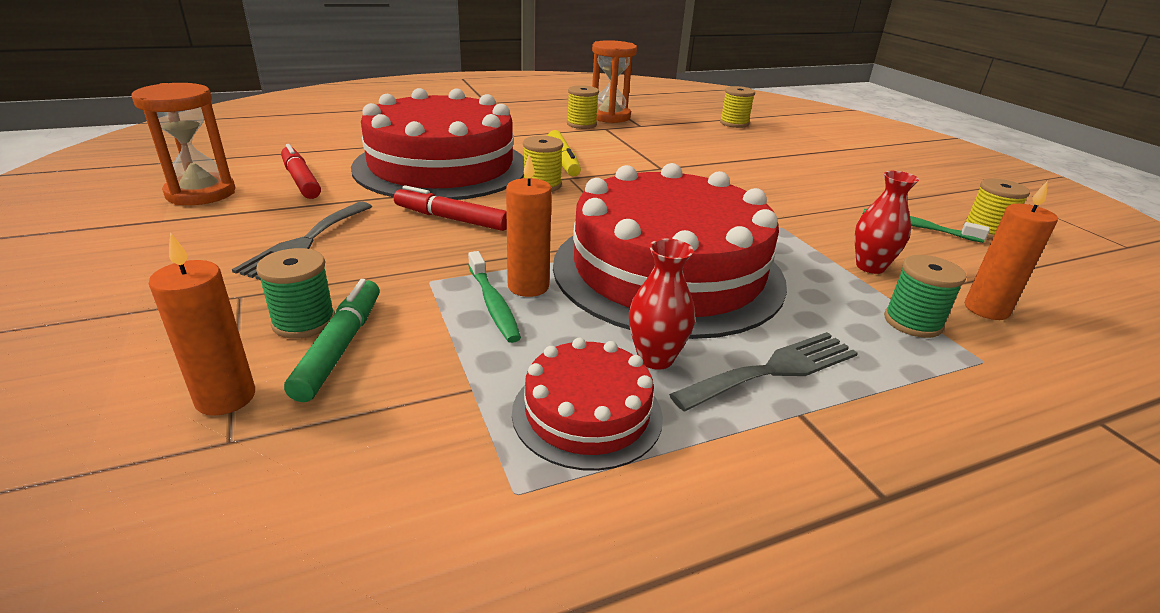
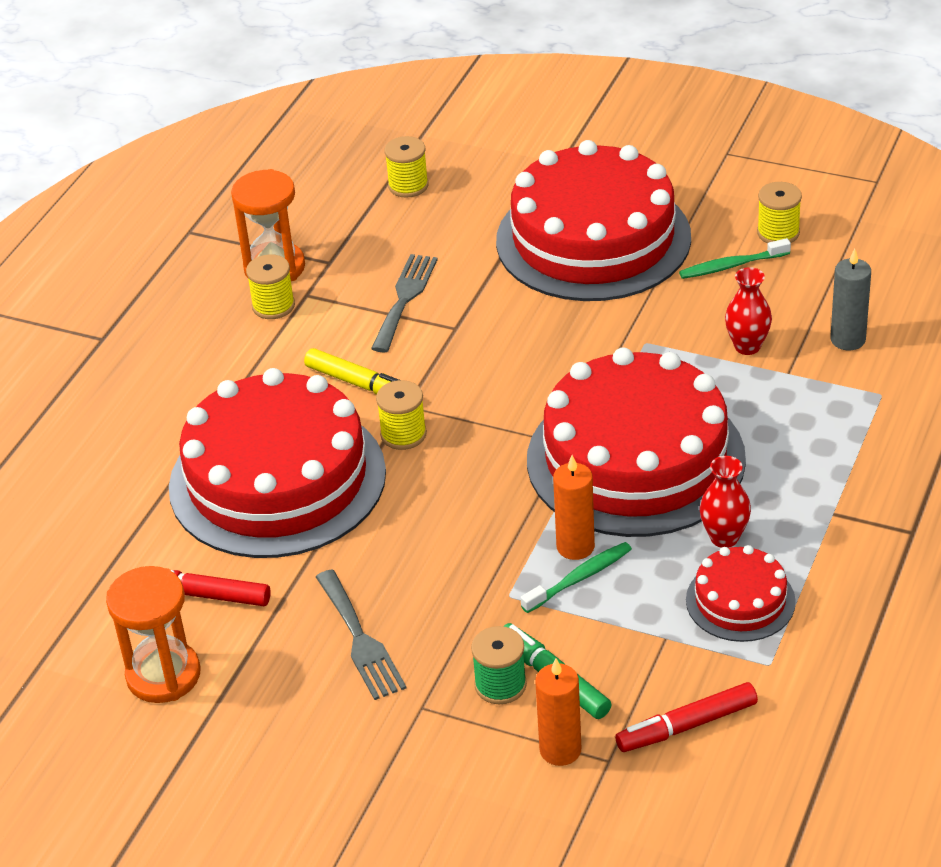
camera: 40 degrees left, 10 degrees up
red marker [394,185,507,231] -> red marker moved to [615,682,758,752]
green toothbrush [468,251,521,343] -> green toothbrush turned 60 degrees counterclockwise [521,542,632,613]
grey fork [669,332,858,412] -> grey fork moved to [371,254,438,352]
green spool [884,255,967,338] -> none
orange candle [965,181,1058,320] -> grey candle [830,248,871,350]
none -> red cake [496,140,691,301]

